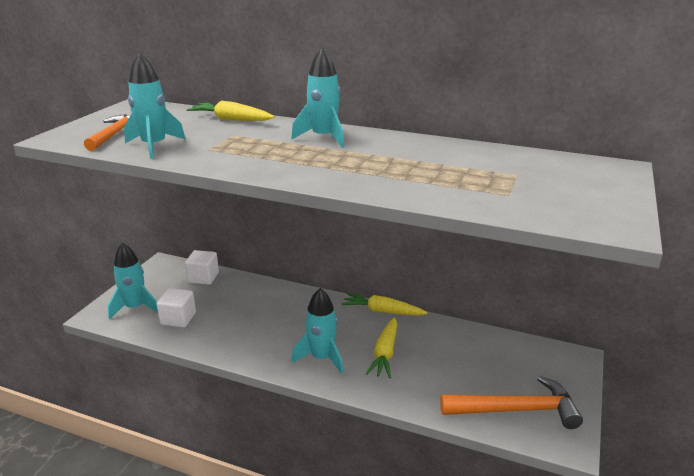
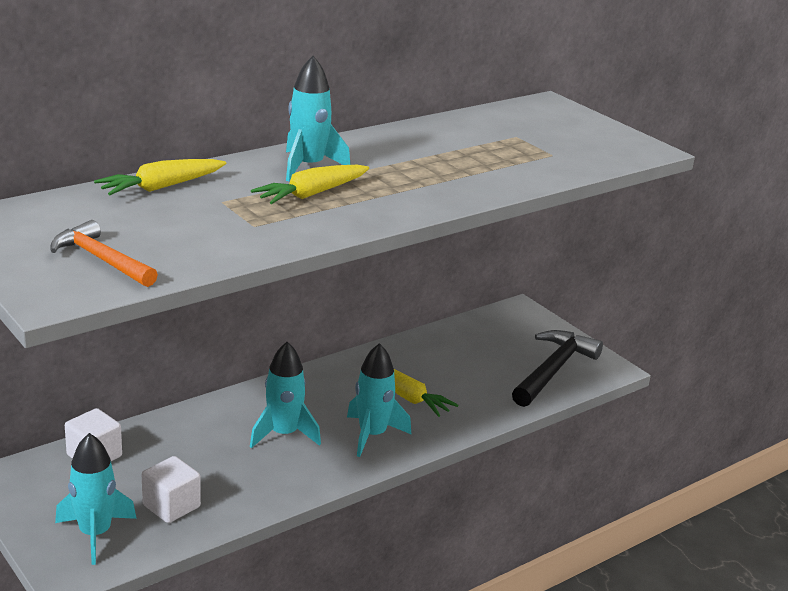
camera: 60 degrees left, 0 degrees up
turquoise rocket [124,52,185,159] -> turquoise rocket moved to [250,342,321,448]
yellow carrot [342,293,428,316] -> yellow carrot moved to [251,165,369,204]
orange hammer [440,376,583,429] -> black hammer [512,330,603,407]

